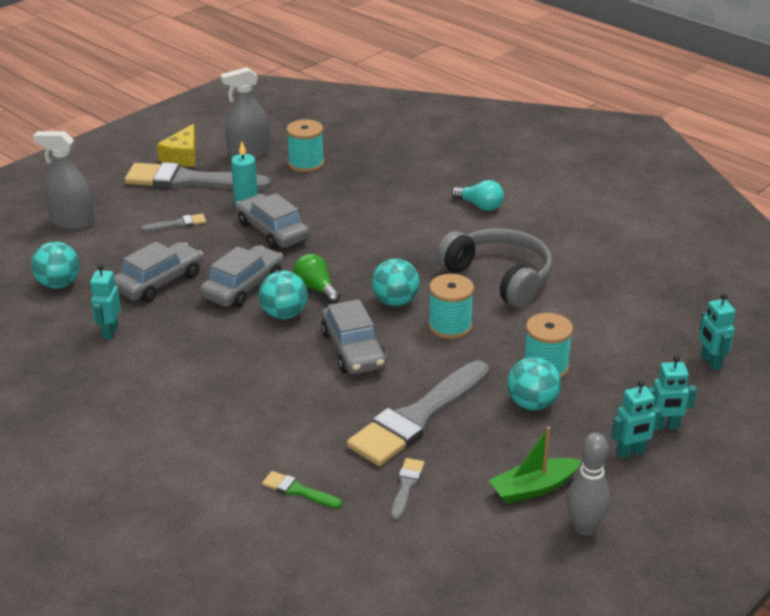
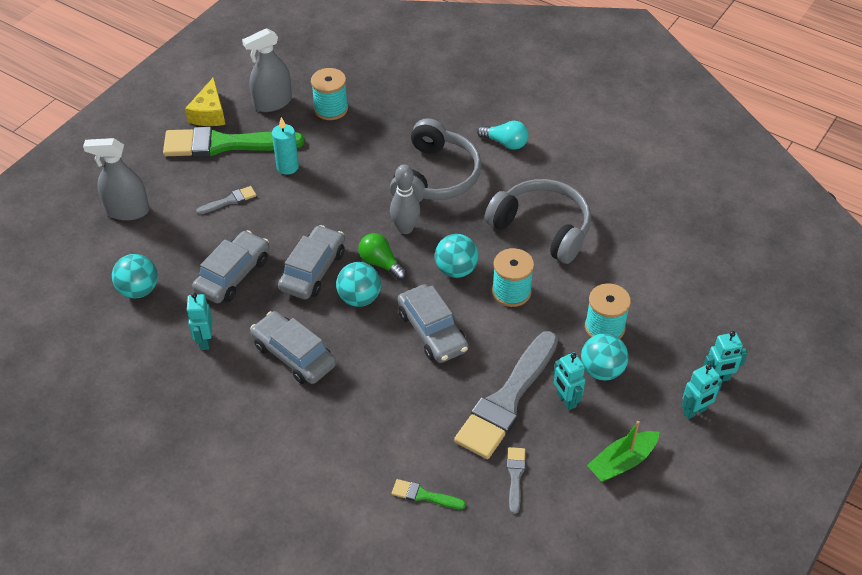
camera: 10 degrees left, 15 degrees up
grey brush [125,162,271,191] -> green brush [163,127,305,157]
grey car [236,193,309,250] -> grey car moved to [250,311,336,384]
grey bowling pin [566,433,610,536] -> grey bowling pin moved to [390,164,421,234]
turquoise robot [699,293,736,370] -> turquoise robot moved to [554,352,586,410]
none -> grey headphones [390,118,482,202]

